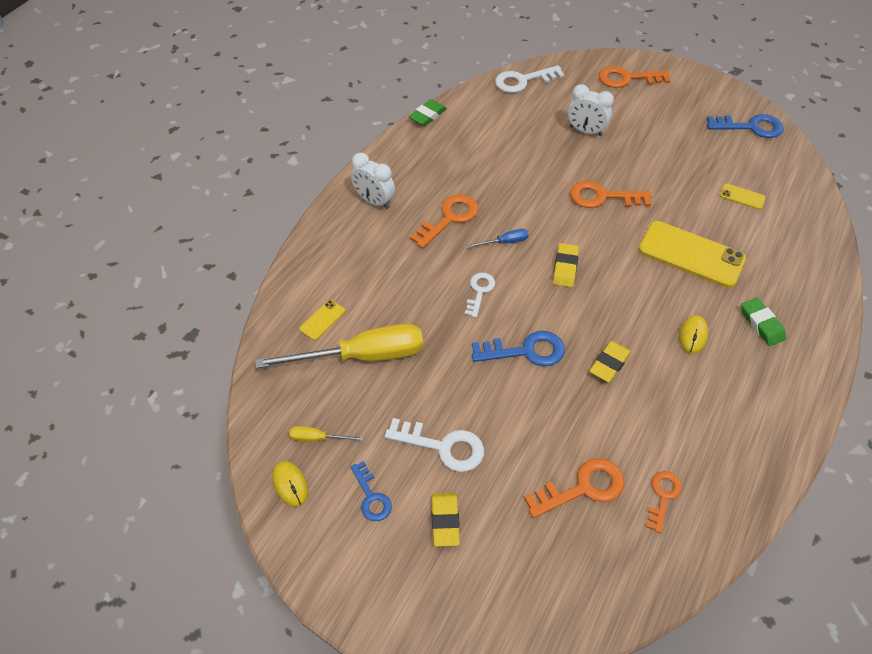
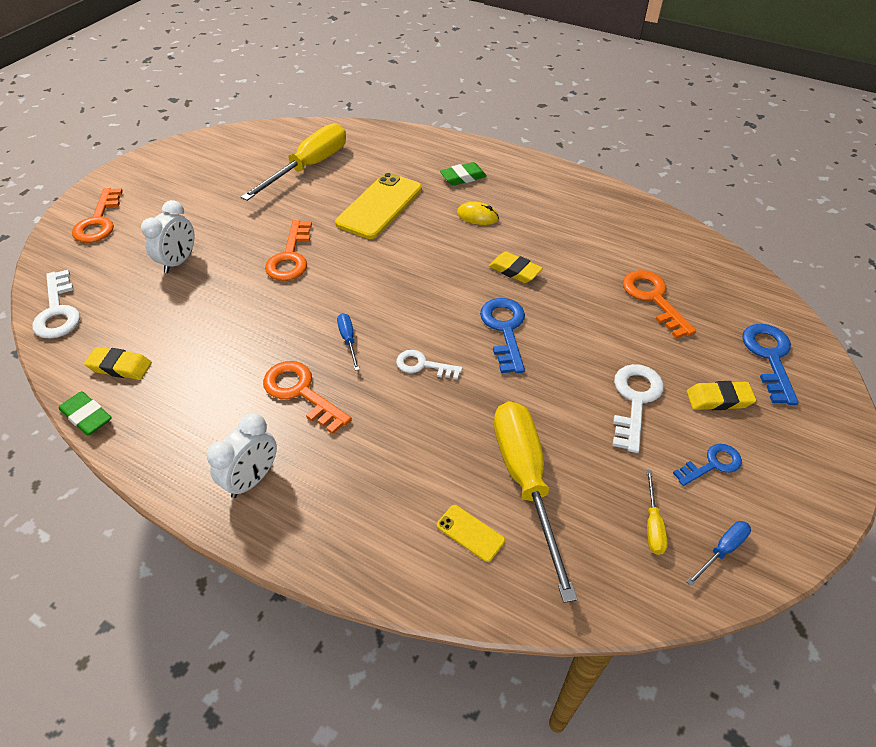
camera: 90 degrees left, 5 degrees down
yellow mouse [272,461,308,507] -> blue screwdriver [687,521,751,586]
yellow eraser [553,243,579,287] -> yellow eraser moved to [84,347,152,380]
orange key [646,471,682,533] -> none
blue key [707,114,784,138] -> blue key moved to [742,324,799,405]
yellow phone [720,183,766,210] -> yellow screwdriver [241,123,346,201]

